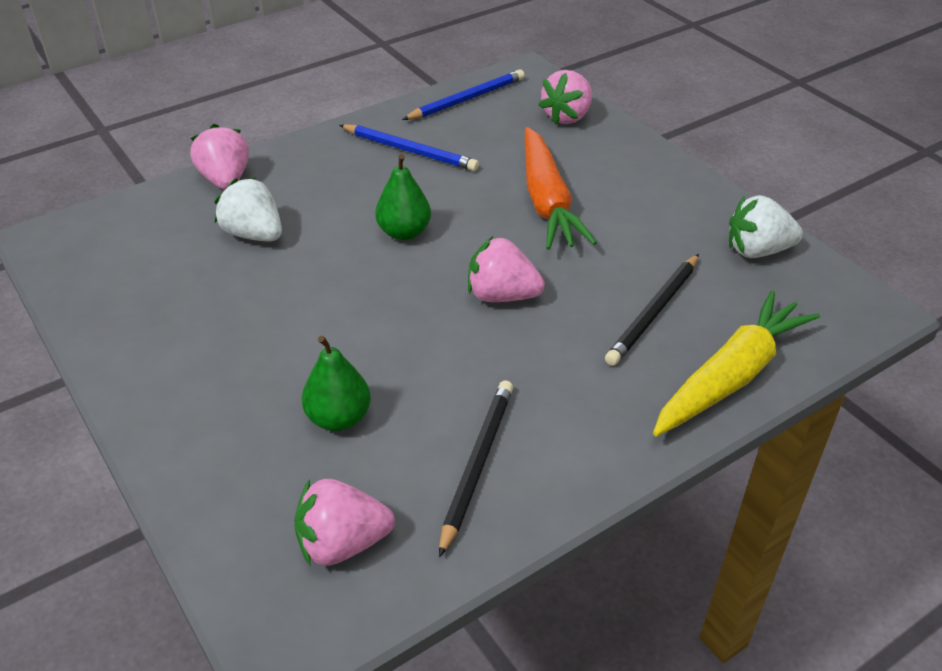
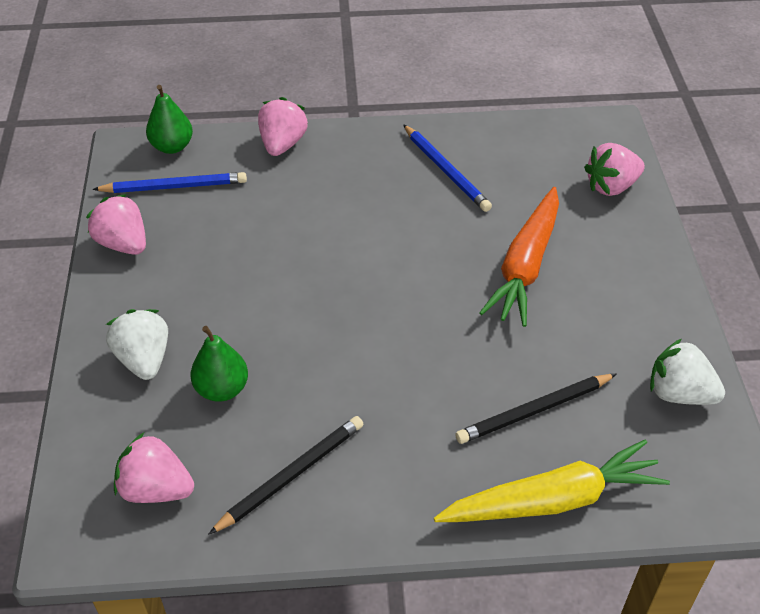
camera: 30 degrees right, 5 degrees up
white strawberry [214,178,282,241] -> white strawberry moved to [106,309,168,380]
green pear [375,154,431,240] -> green pear moved to [146,85,193,154]
blue pencil [402,69,525,120] -> blue pencil moved to [92,172,247,193]
pink strawberry [468,236,545,302] -> pink strawberry moved to [86,194,146,255]

